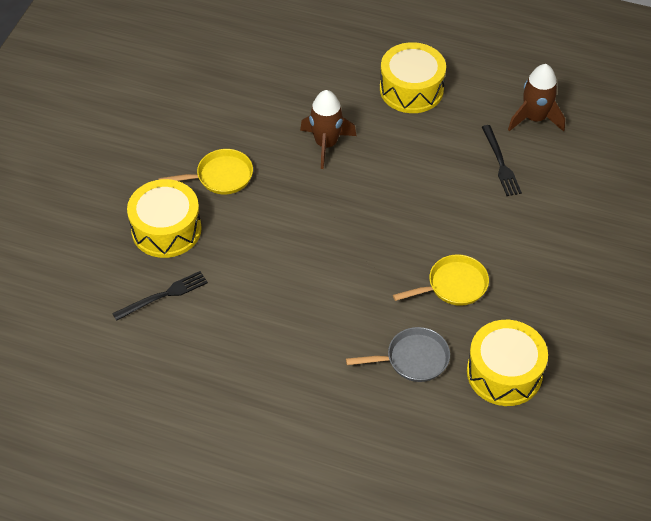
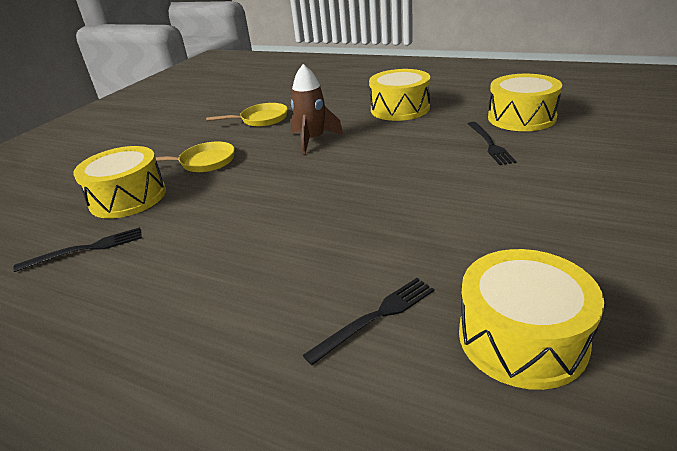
camera: 10 degrees right, 20 degrees down
grey pan [346,327,450,382] -> black fork [303,278,434,365]
yellow pan [393,254,489,306] -> yellow pan moved to [206,103,288,127]
brown rocket [508,64,565,132] -> yellow drum [488,74,562,131]

